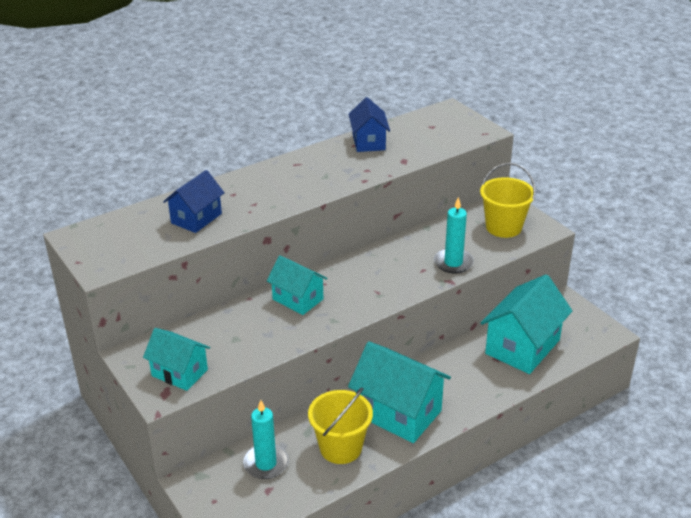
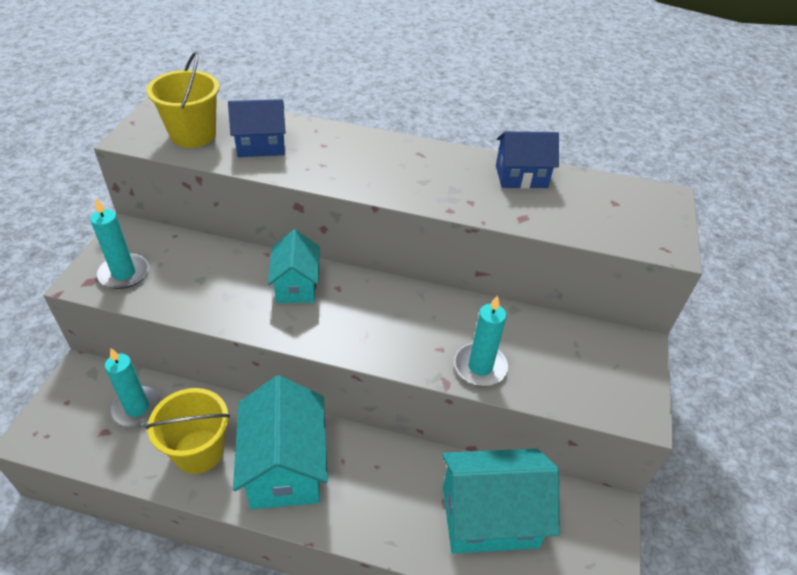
camera: 45 degrees right, 10 degrees up
turquoise house [143,328,210,391] -> turquoise candle [90,198,149,289]
blue house [349,97,390,152] -> blue house turned 45 degrees clockwise [496,131,559,189]
yellow bucket [480,163,536,238] -> yellow bucket moved to [146,52,220,148]

